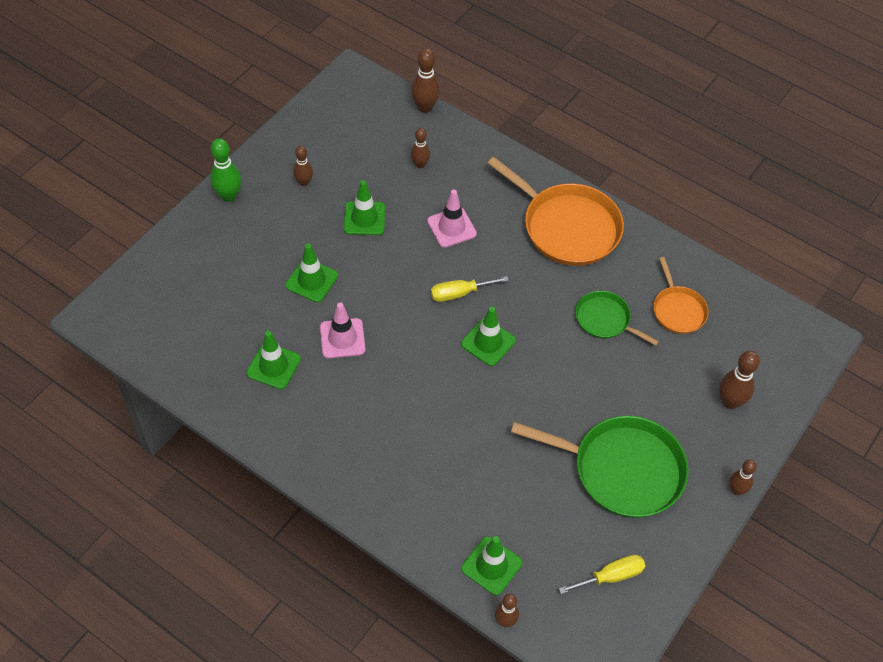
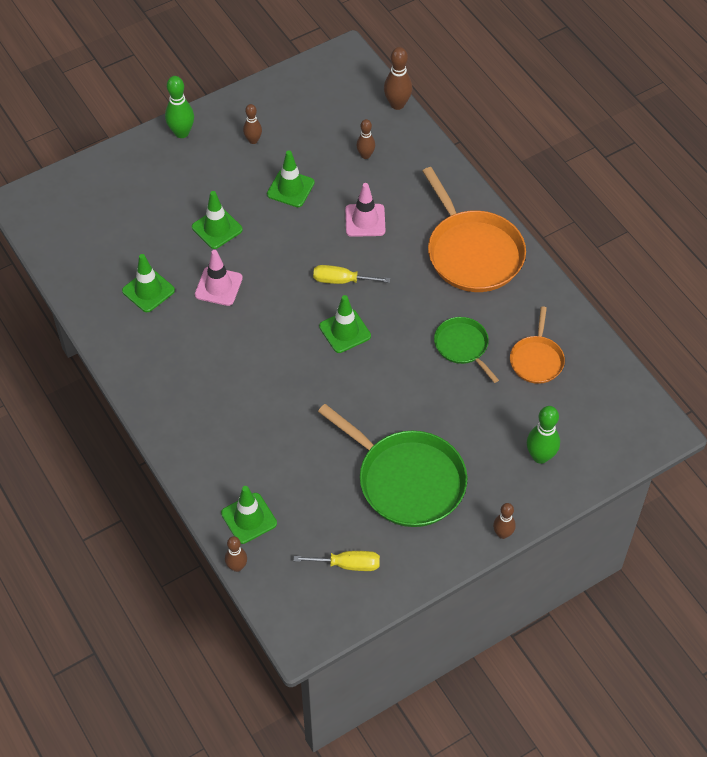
camera: 25 degrees right, 0 degrees up
brown bowling pin [719,351,760,409] -> green bowling pin [527,406,560,464]

